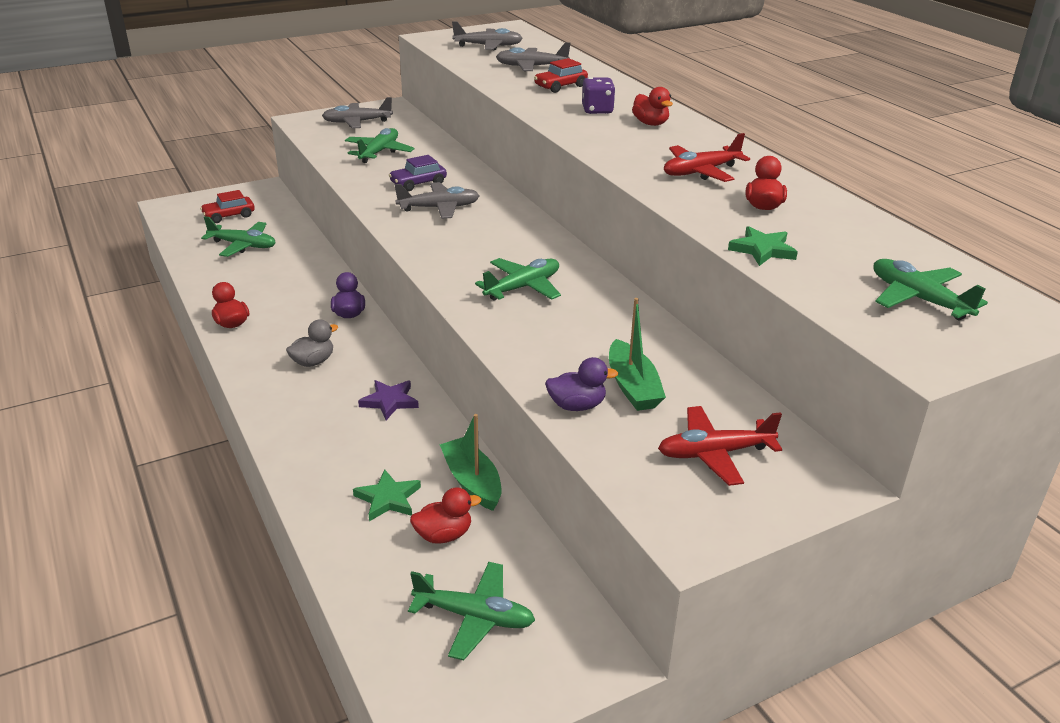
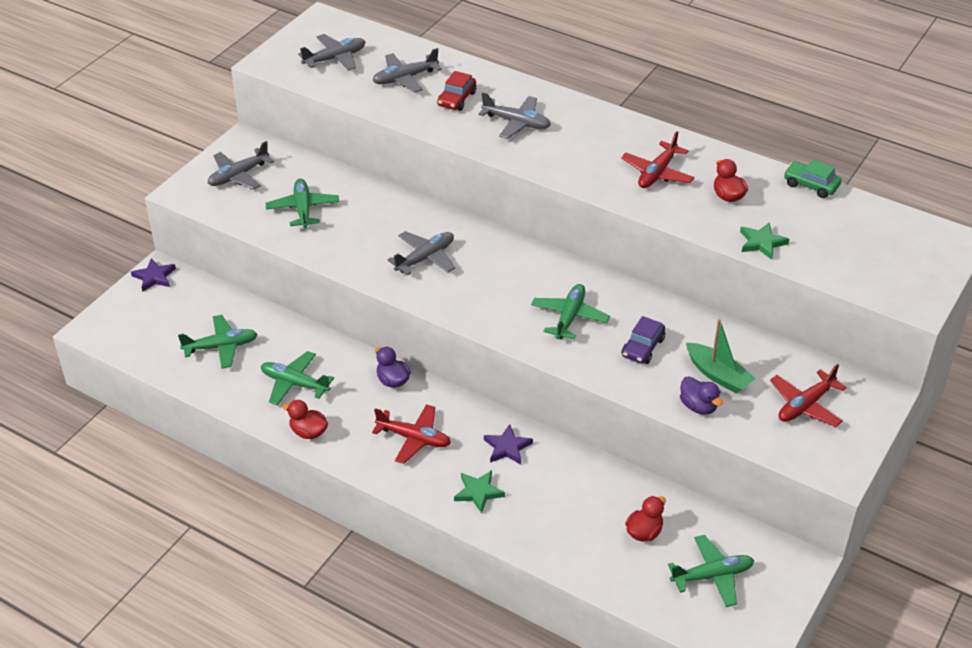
camera: 30 degrees left, 10 degrees up
red car [200,190,255,223] -> none
grey duck [286,319,338,367] -> red plane [372,404,451,464]
green star [353,470,421,521] -> green star moved to [454,470,505,514]
purple car [389,155,447,191] -> purple car moved to [622,316,665,364]
green boat [439,414,501,511] -> none
purple duck [545,357,618,411] -> purple duck turned 90 degrees clockwise [680,376,723,415]
purple dice [582,77,615,114] -> grey plane [479,92,551,139]
red duck [632,87,673,126] -> none
green plane [873,259,988,320] -> green plane moved to [261,351,334,406]
none -> purple star [131,258,176,292]
none -> green car [784,160,841,198]

